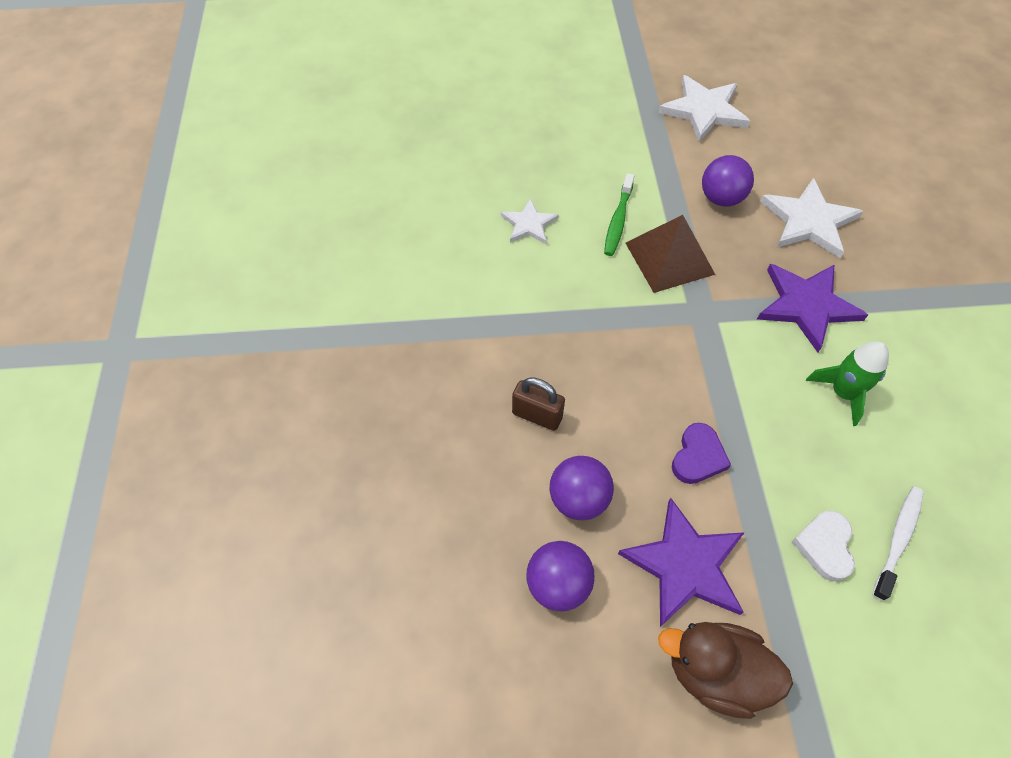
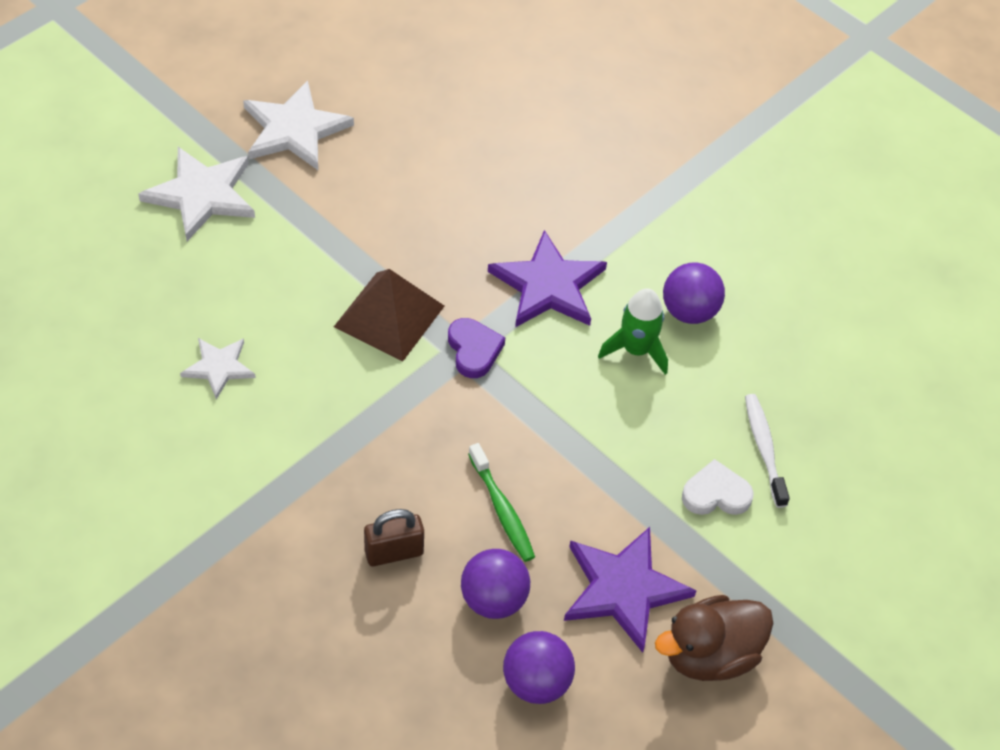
camera: 45 degrees left, 5 degrees down
green toothbrush [604,173,634,256] -> green toothbrush moved to [468,443,535,562]
purple heart [672,423,731,484] -> purple heart moved to [448,318,505,378]
purple ball [702,155,754,207] -> purple ball moved to [663,263,725,324]
white star [760,178,863,258] -> white star moved to [138,147,255,241]
white heart [791,511,855,581] -> white heart turned 120 degrees clockwise [682,459,754,515]

